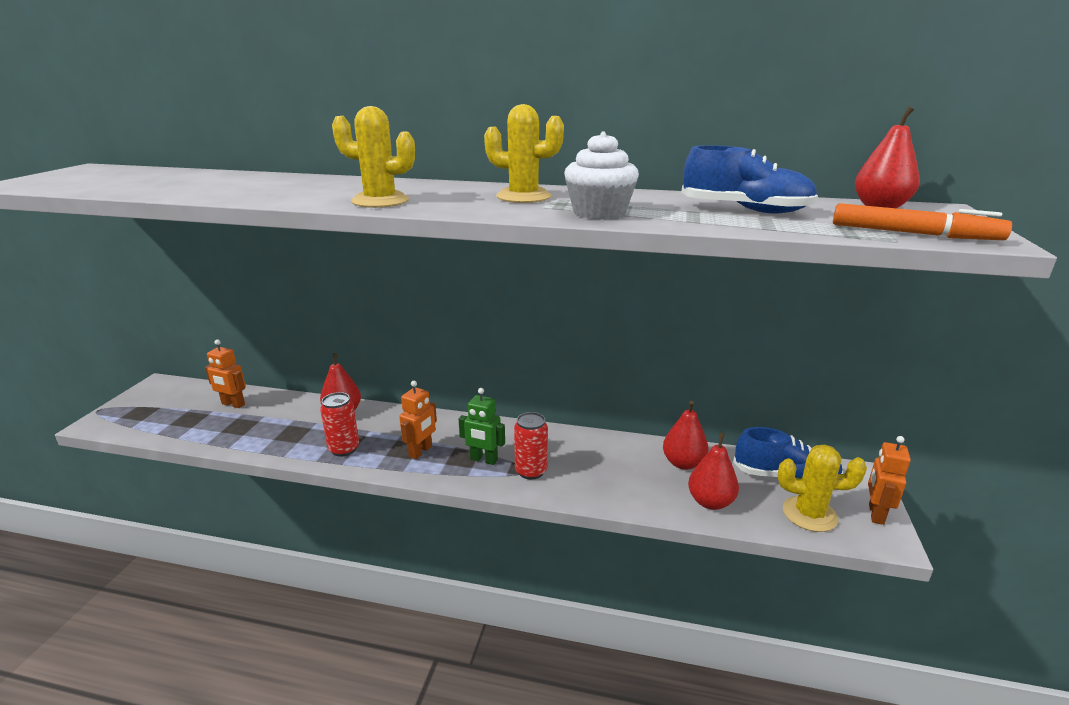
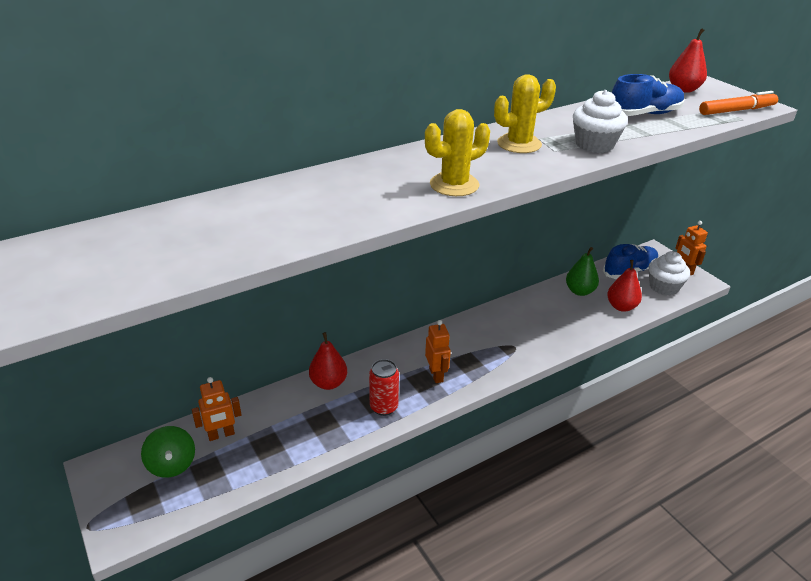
camera: 45 degrees left, 10 degrees up
green robot [459,388,505,465] -> none
red can [514,412,548,480] -> none
red pear [663,401,709,470] -> green pear [566,247,599,296]
yellow cactus [778,445,867,532] -> white cupcake [649,251,690,295]
none -> green spinning top [141,426,195,478]

